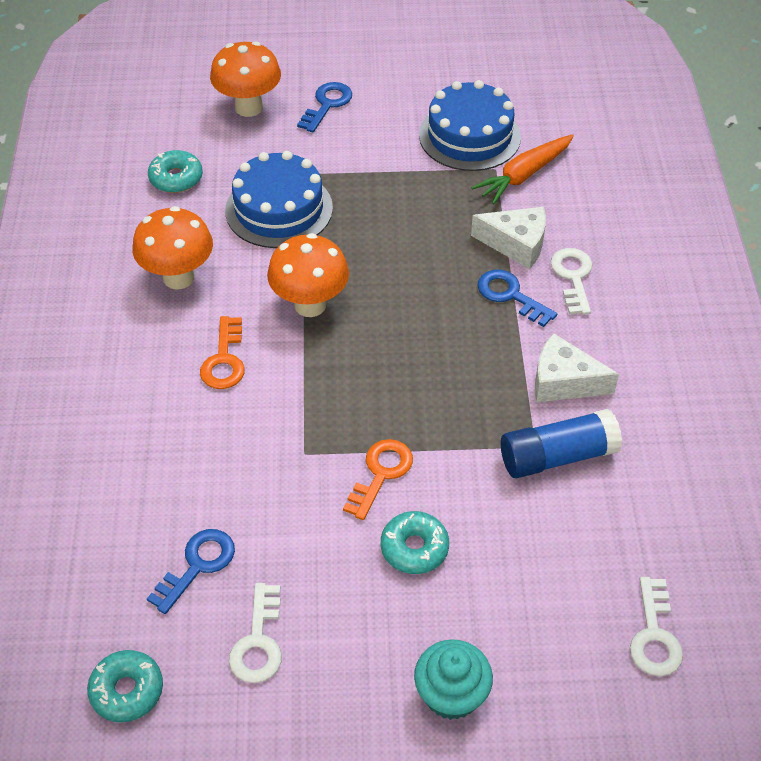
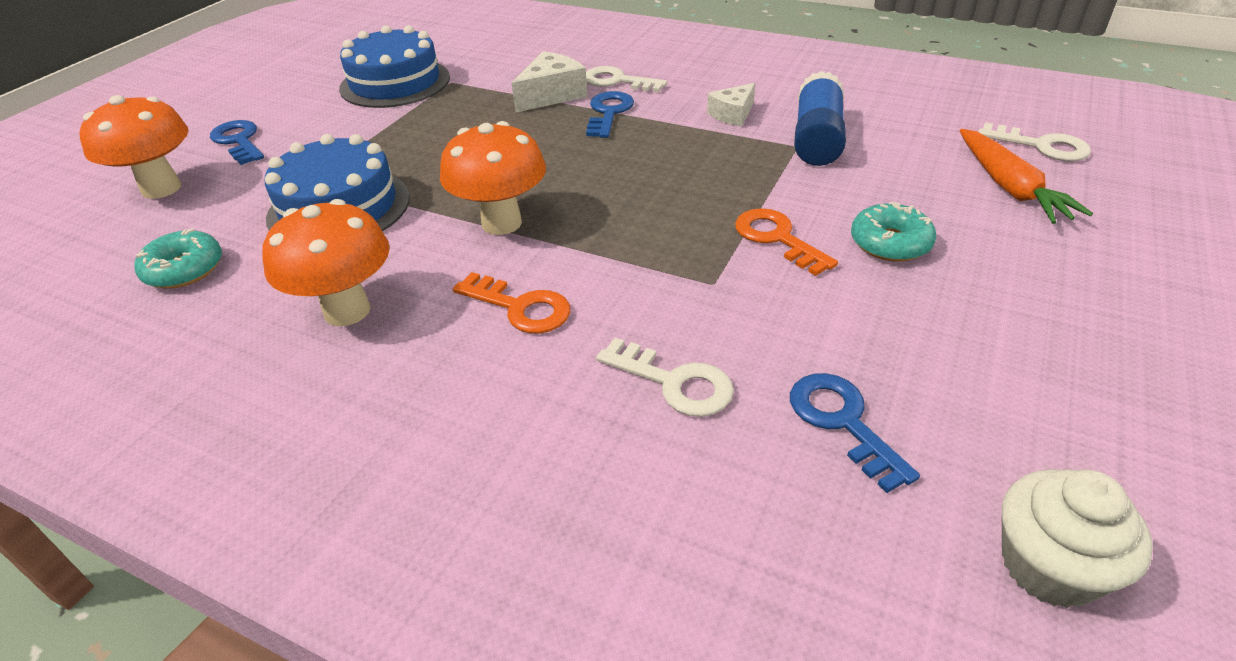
camera: 60 degrees left, 10 degrees down
turquoise donut [87,650,163,722] -> white cupcake [1002,469,1153,608]
white key [229,583,282,683] -> white key moved to [596,338,734,417]
turquoise cupcake [414,639,493,720] -> none
orange carrot [471,134,574,204] -> orange carrot moved to [959,129,1093,224]
blue key [478,270,557,327] -> blue key turned 120 degrees clockwise [586,91,634,138]
white cheese [535,333,619,402] -> white cheese [707,83,755,126], size x0.66

